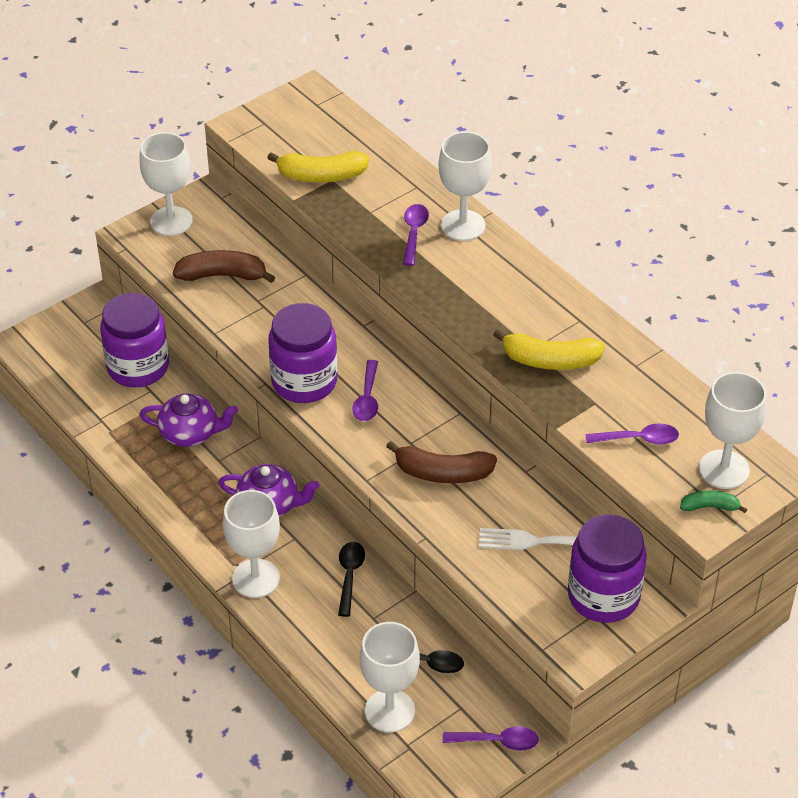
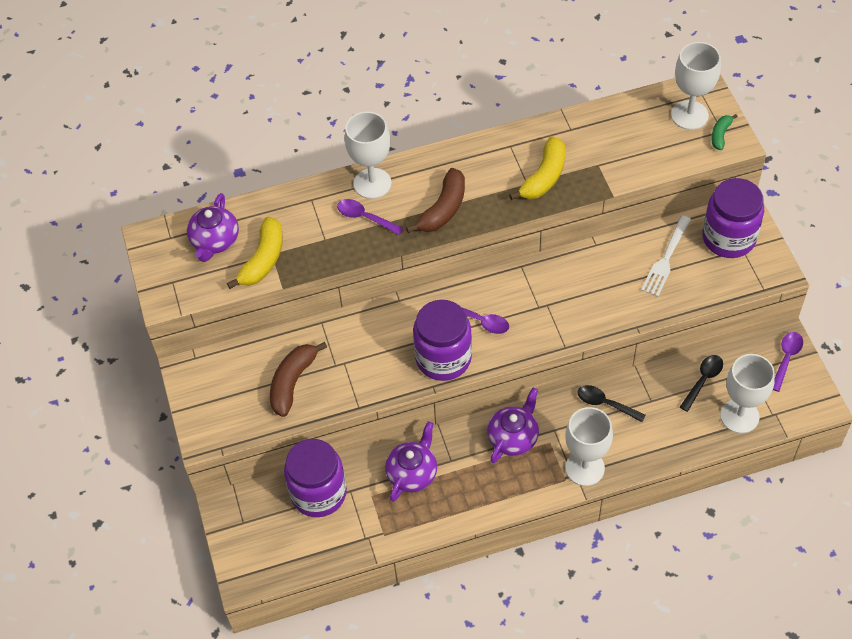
camera: 65 degrees left, 10 degrees up
white goblet [139,132,193,236] -> none
brown banana [386,441,497,483] -> brown banana moved to [406,168,465,233]
purple spoon [585,423,679,445] -> none
none -> purple teapot [187,193,239,262]

